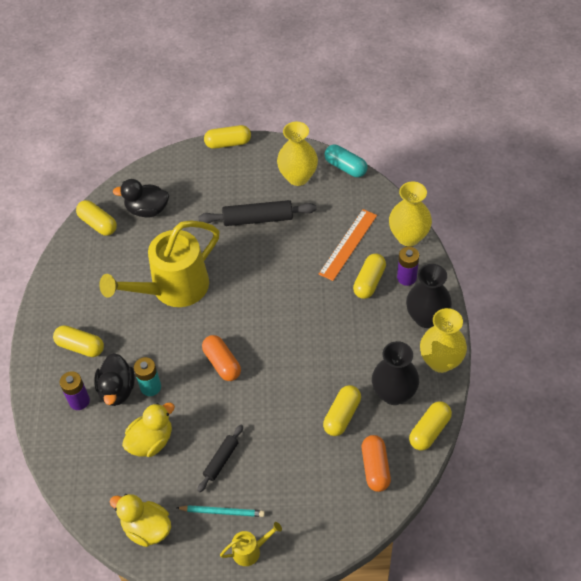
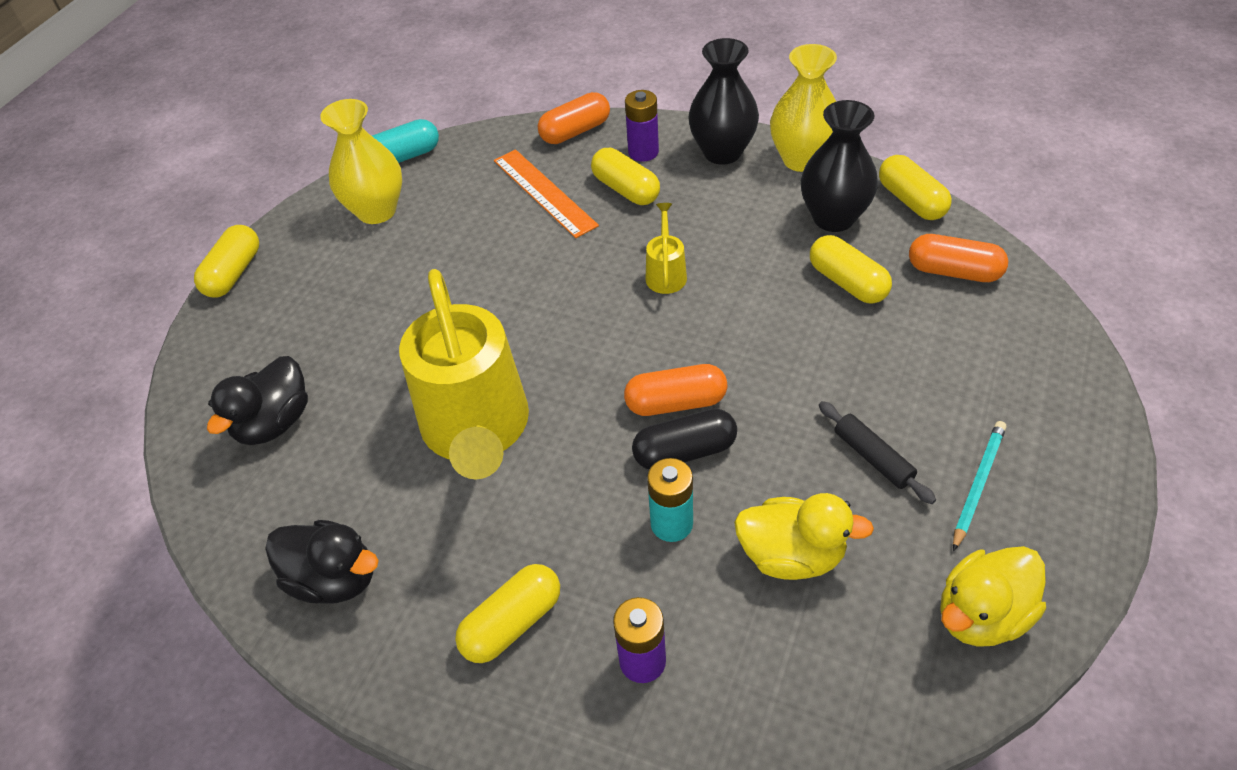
camera: 65 degrees left, 5 degrees down
yellow capsule [76,200,117,236] -> none
black duck [94,353,135,406] -> black duck moved to [265,520,379,604]
yellow duck [122,403,175,457] -> yellow duck turned 120 degrees clockwise [734,493,874,580]
black rolling pin [198,200,317,226] -> none
yellow watering can [220,522,282,566] -> yellow watering can moved to [645,203,687,294]
yellow vase [389,182,432,246] -> orange capsule [538,92,610,144]
none -> black capsule [632,408,737,470]

